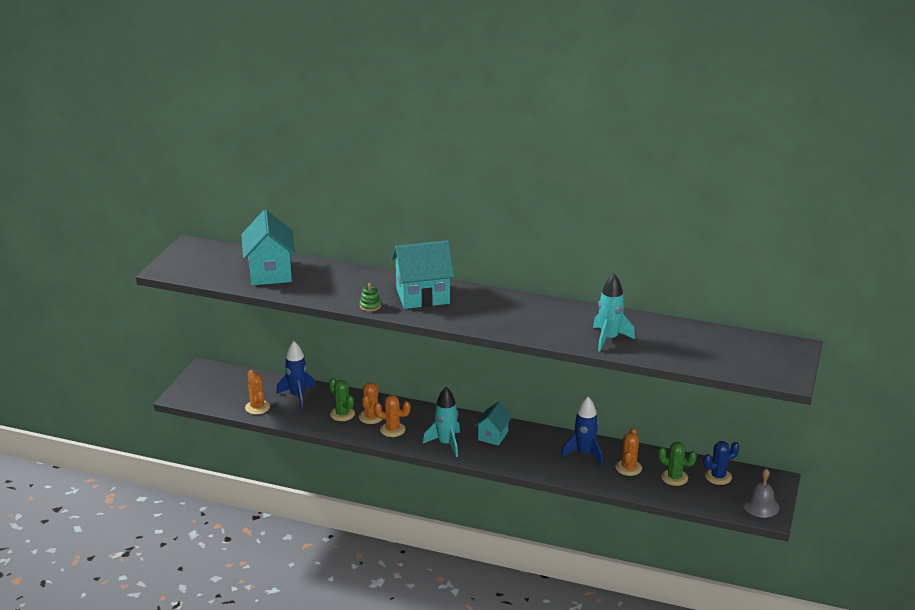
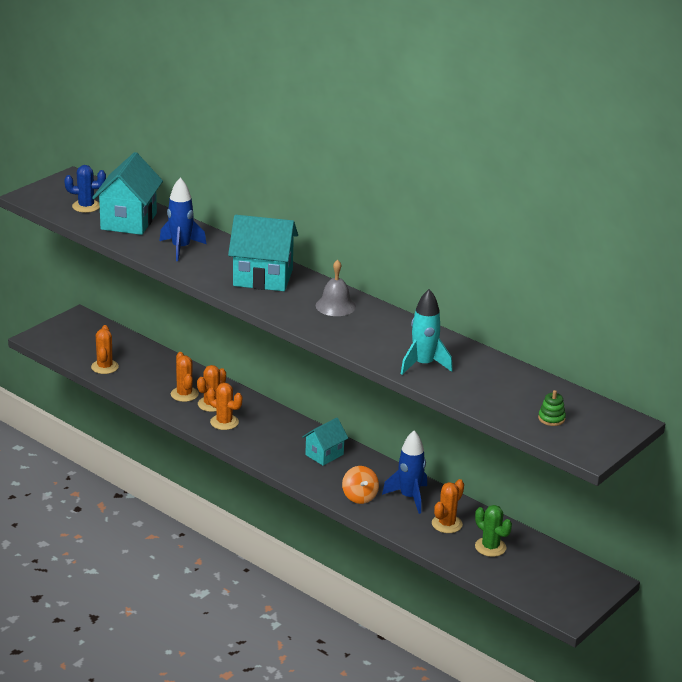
camera: 20 degrees right, 0 degrees up
blue rocket [276,341,315,409] -> blue rocket moved to [160,178,206,261]
green cactus [329,378,355,421] -> orange cactus [171,352,199,402]
green stacking toy [360,283,381,312] -> green stacking toy moved to [538,390,566,426]
turquoise rocket [423,387,460,457] -> none
blue cactus [703,441,739,485] -> blue cactus moved to [64,165,106,213]
grey bell [743,469,780,518] -> grey bell moved to [316,260,356,316]
none -> orange spinning top [342,466,379,504]

